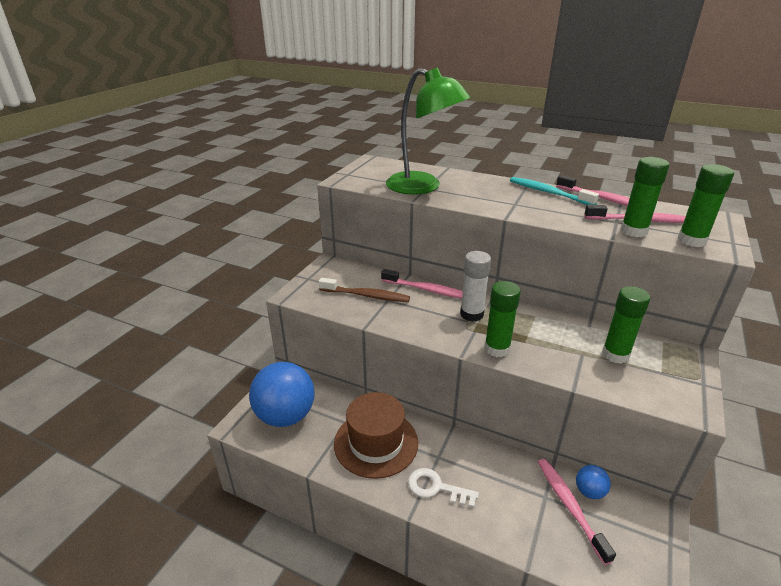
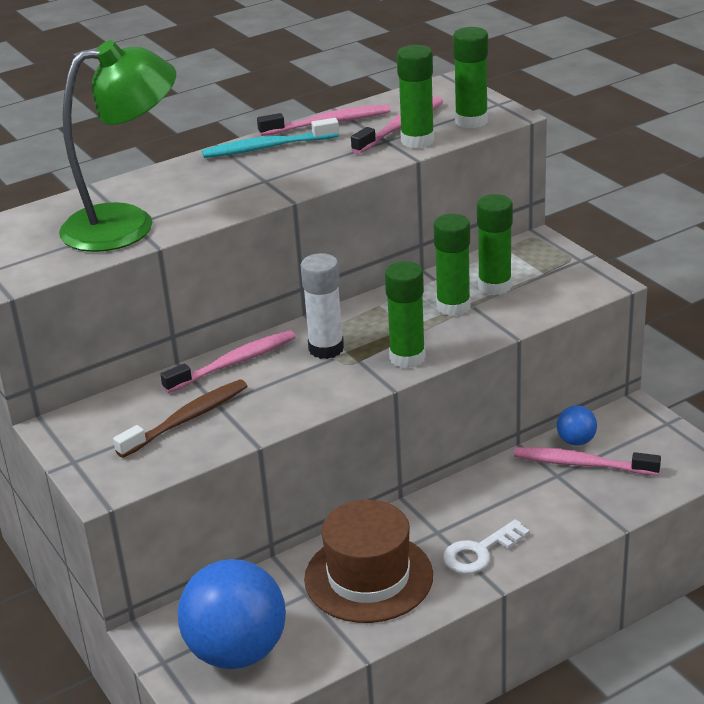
camera: 55 degrees left, 0 degrees up
none -> green glue stick [434,214,470,316]

